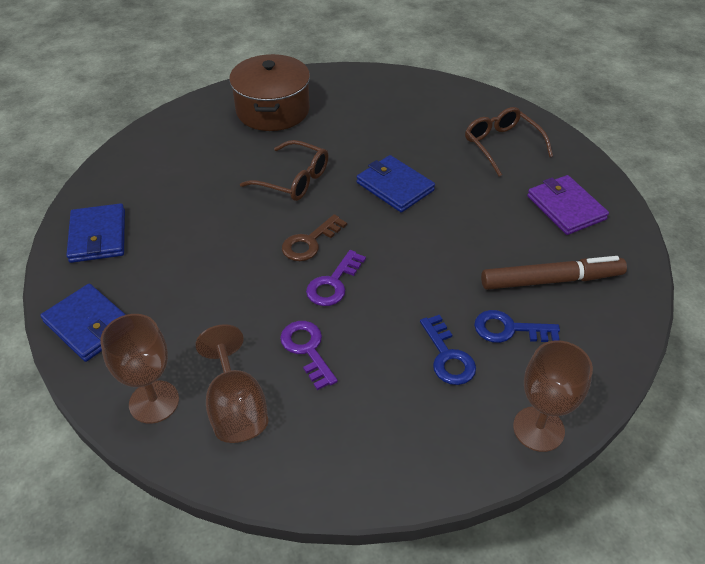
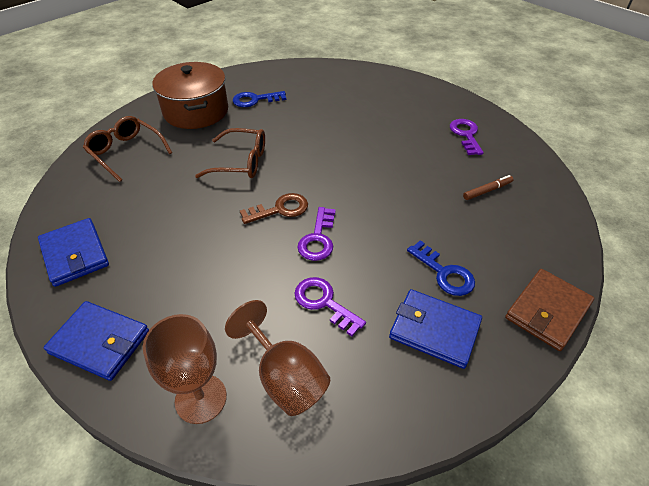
camera: 20 degrees left, 0 degrees up
brown key [282,214,347,261] -> brown key turned 135 degrees counterclockwise [240,193,308,224]
blue wallet [357,155,435,212] -> blue wallet moved to [389,289,482,369]
brown glasses [465,107,553,176] -> brown glasses moved to [83,116,172,182]
blue key [474,310,560,343] -> blue key moved to [233,91,286,107]
brown marker [481,256,627,290] -> brown marker [463,175,514,200], size x0.49
brown goblet [513,340,593,452] -> brown wallet [505,269,594,351]
purple wallet [527,175,609,235] -> purple key [450,119,484,155]

